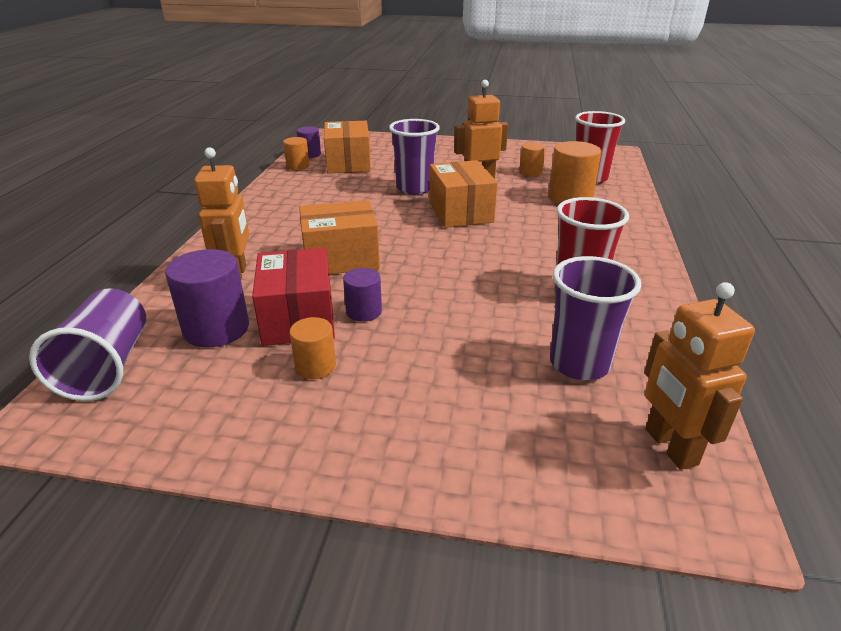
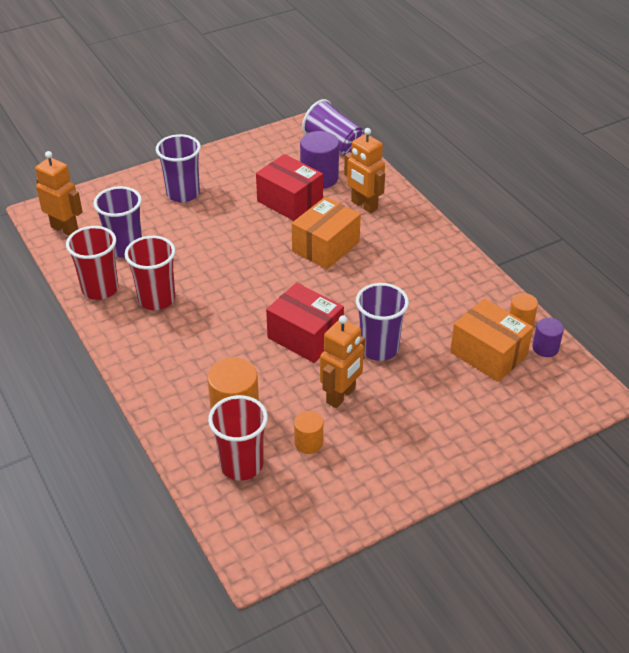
camera: 140 degrees right, 10 degrees up
orange cylinder [289,317,336,379] -> none
purple cylinder [343,268,382,322] -> none
orange box [429,160,498,228] -> red box [266,283,344,363]
none -> red cup [66,226,119,300]
none -> purple cup [156,134,201,202]

